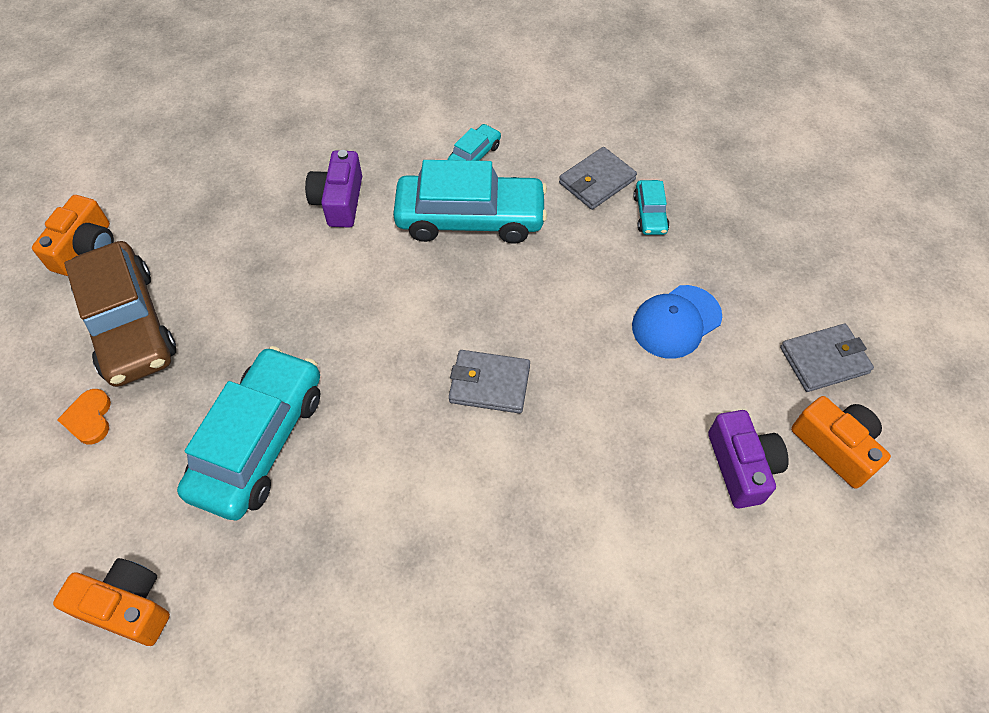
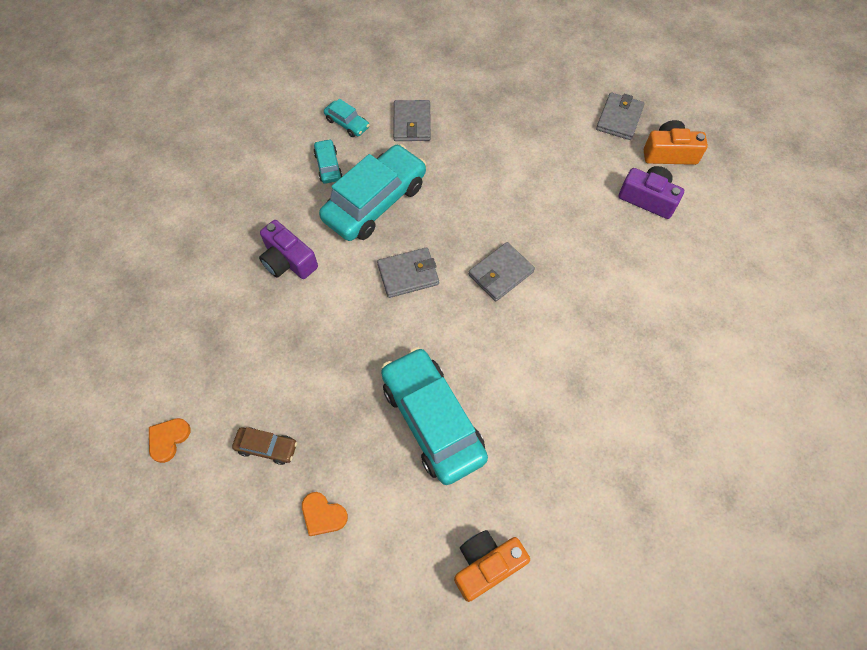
camera: 50 degrees left, 5 degrees up
orange camera [32,195,114,276] -> orange heart [149,418,191,463]
brown car [64,241,176,387] -> brown car [232,427,297,465], size x0.45
blue cap [632,285,722,359] -> none
turquoise car [633,180,670,235] -> turquoise car moved to [324,99,370,137]
none -> grey wallet [377,248,439,298]

